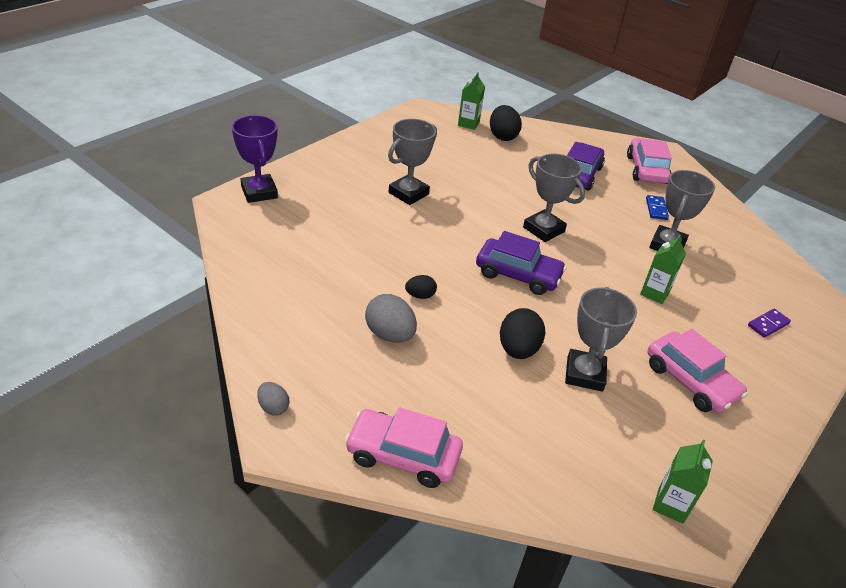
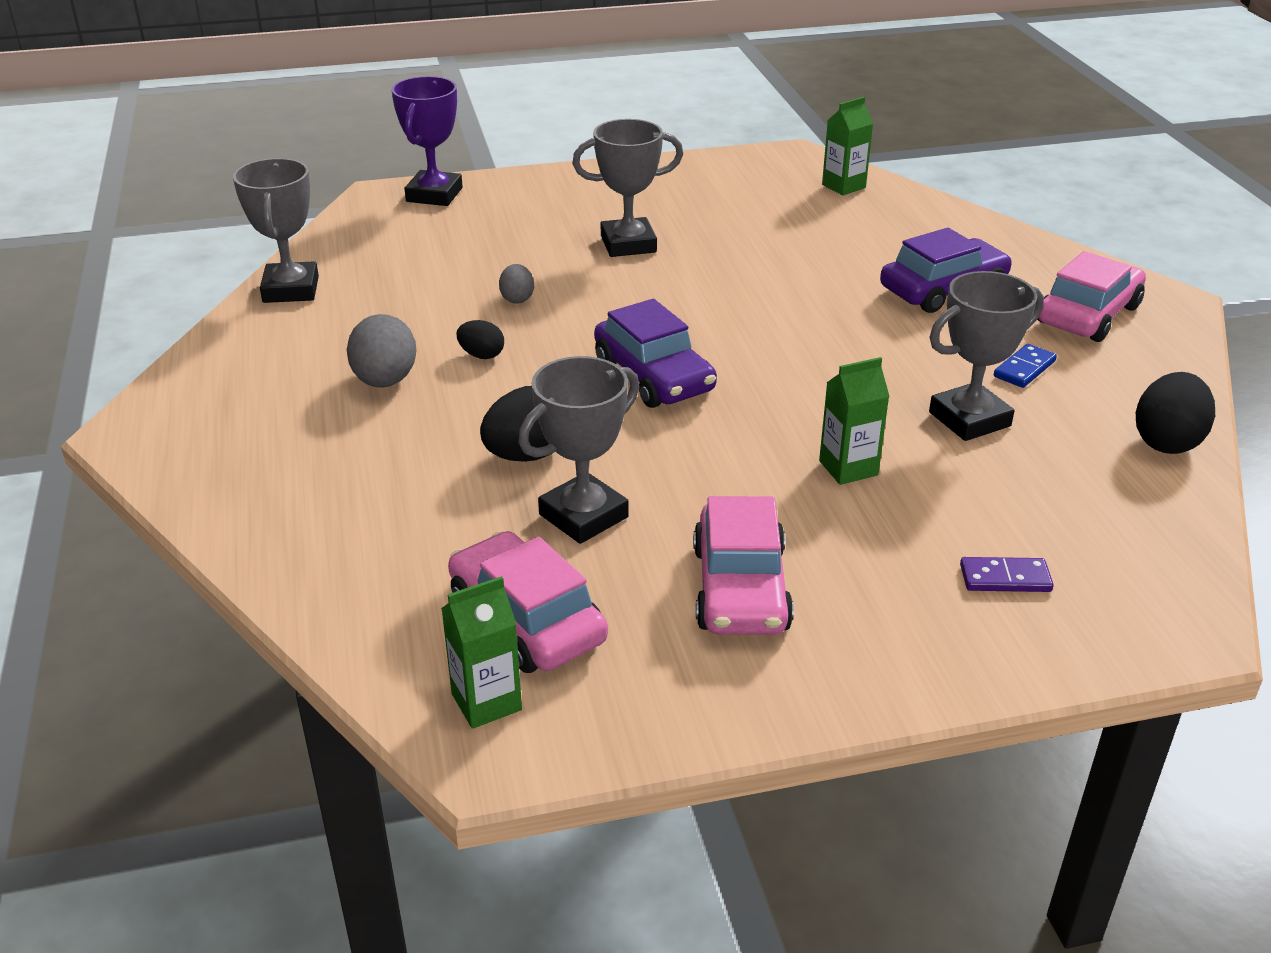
camera: 40 degrees right, 5 degrees down
grey egg [257,382,290,415] -> grey egg moved to [499,264,534,304]
pink car [345,407,463,488] -> pink car moved to [448,531,608,673]
black egg [490,105,522,141] -> black egg moved to [1136,372,1215,454]
grey trophy [523,154,585,242] -> grey trophy moved to [233,158,319,303]

